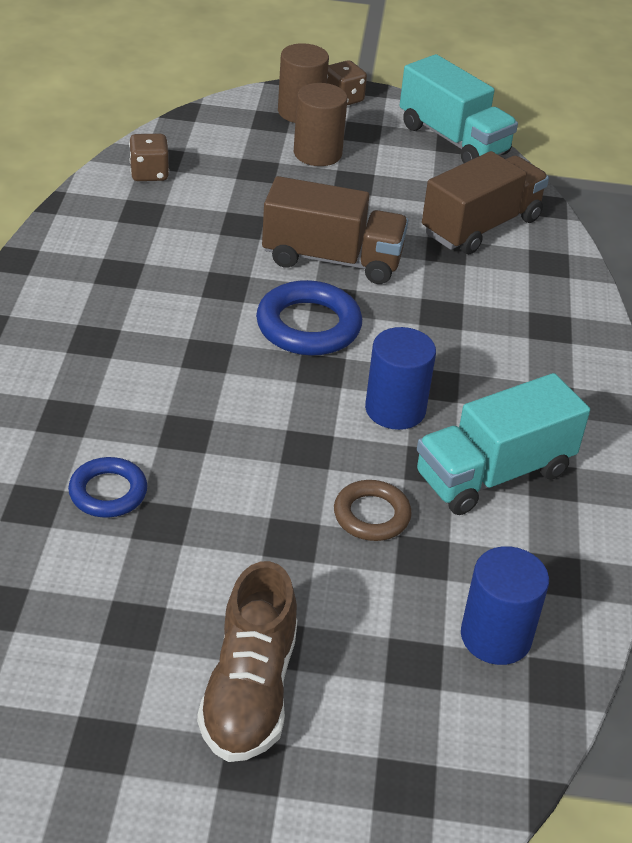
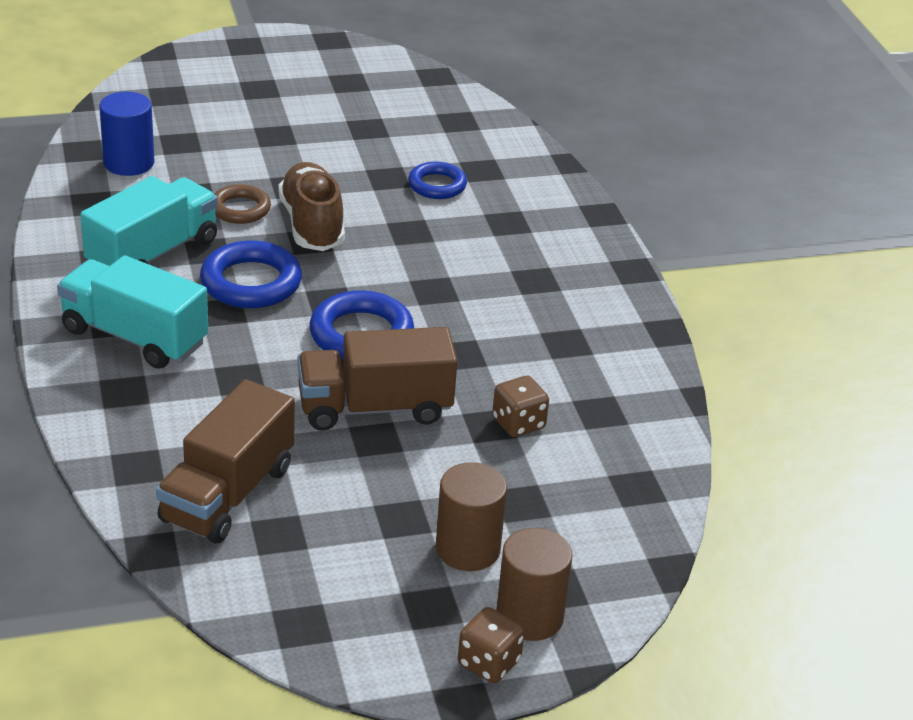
camera: 160 degrees right, 5 degrees down
brown dice [129,134,169,181] -> brown dice moved to [492,376,549,437]
brown shoe [197,561,297,762] -> brown shoe moved to [279,162,345,251]
blue cylinder [365,327,436,430] -> blue ring [200,241,302,308]
turquoise truck [400,54,518,163] -> turquoise truck moved to [57,255,208,369]

